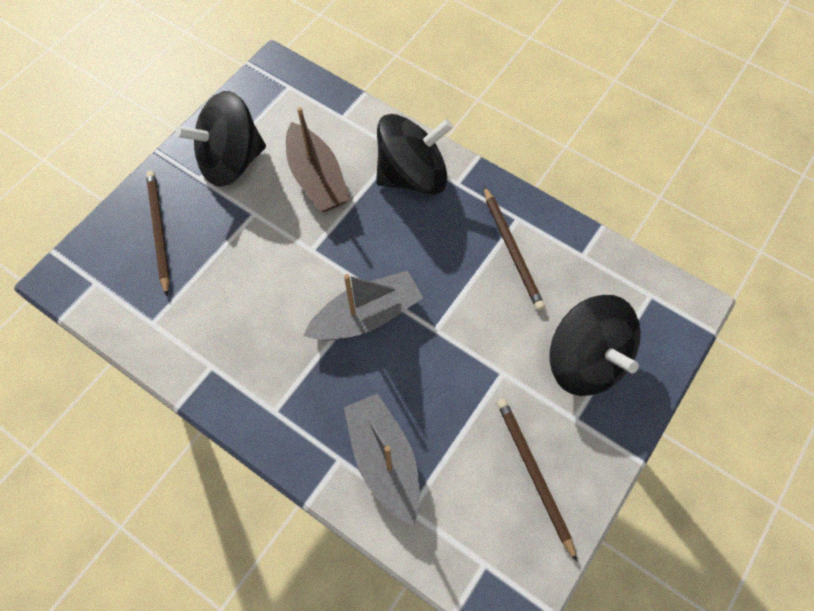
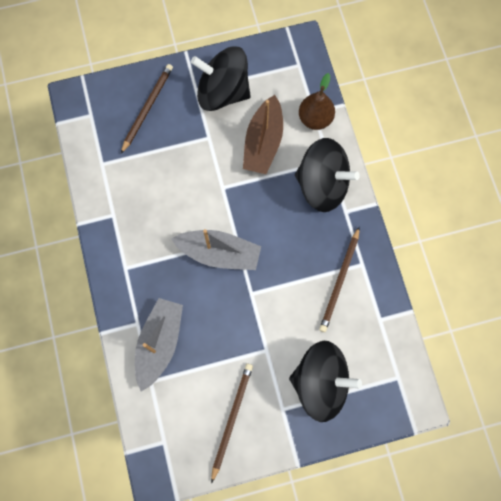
camera: 40 degrees right, 10 degrees up
black spinning top [549,295,641,396] -> black spinning top turned 90 degrees counterclockwise [289,341,362,422]
none -> brown pear [299,73,335,130]

